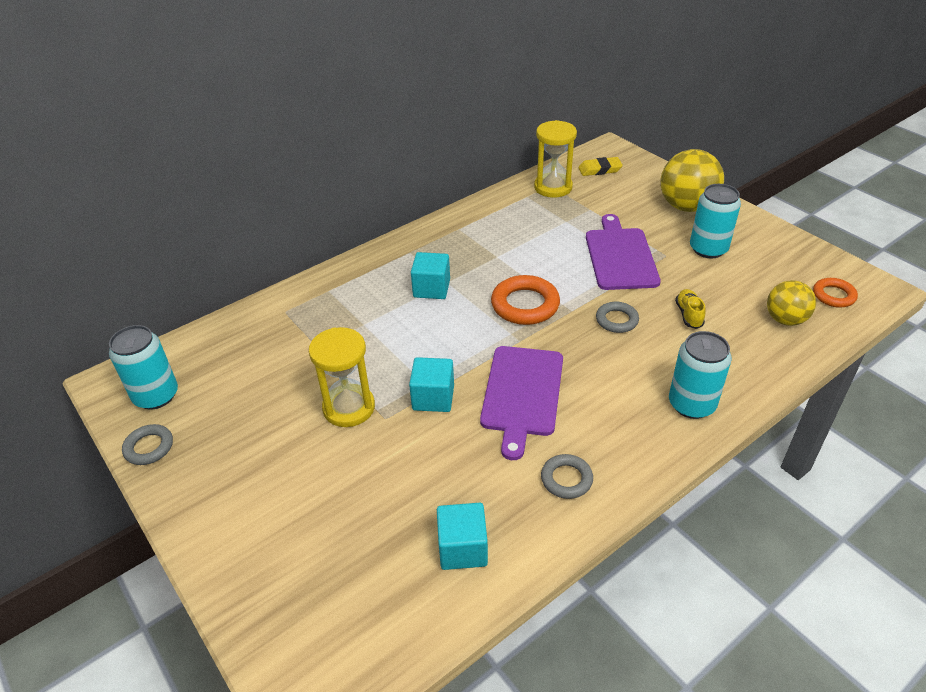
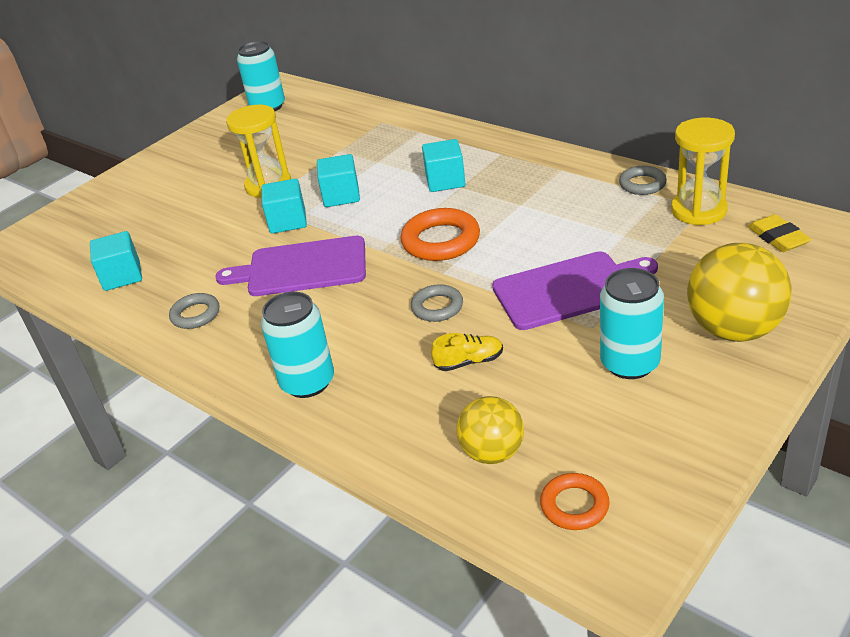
camera: 80 degrees right, 5 degrees down
grey ring [122,424,173,465] -> grey ring moved to [619,166,667,195]
none -> turquoise cube [317,154,360,207]

